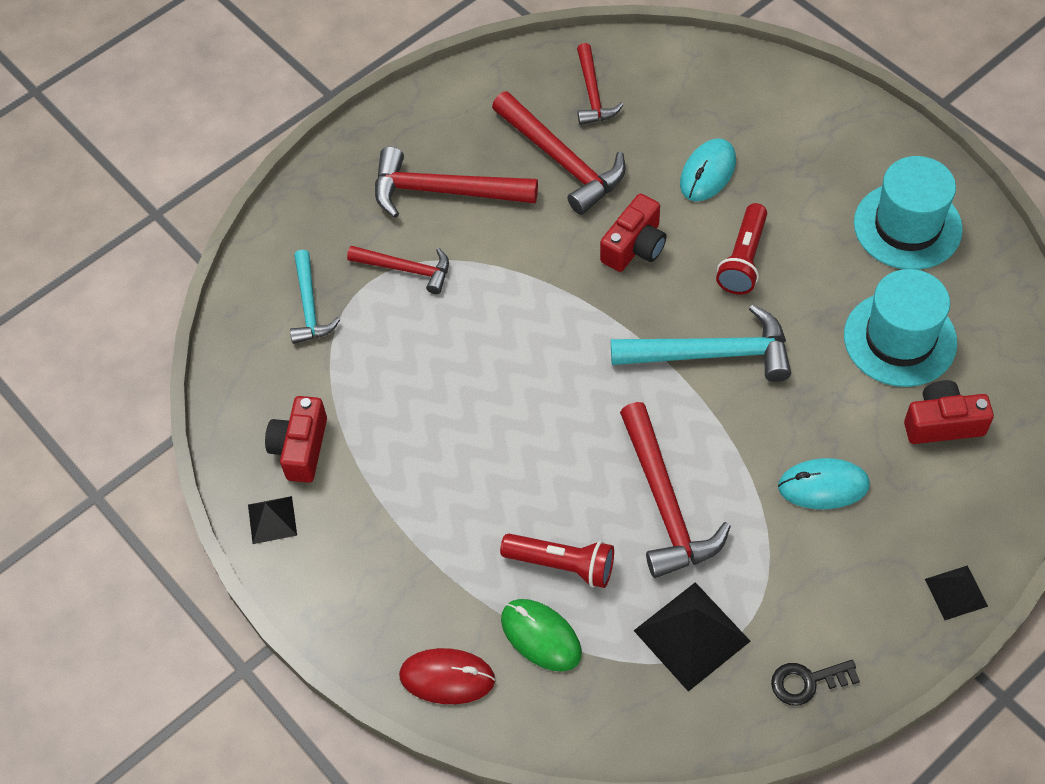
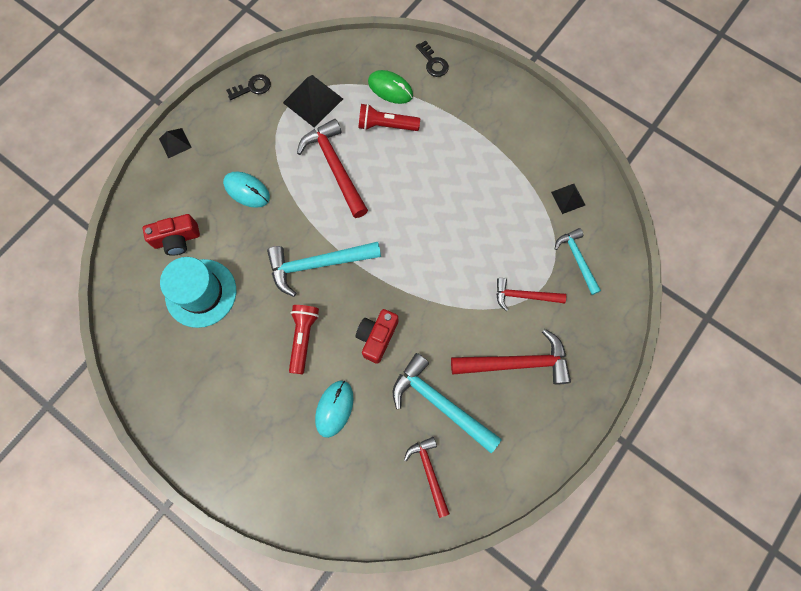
camera: 165 degrees right, 15 degrees up
black pyramid [248,496,297,544] -> black pyramid moved to [551,184,585,214]
red camera [265,396,327,483] -> none
red mouse [399,648,495,704] -> black key [416,40,449,77]
red hammer [492,92,626,215] -> turquoise hammer [393,353,501,453]
turquoise mouse [778,458,870,509] -> turquoise mouse turned 45 degrees clockwise [223,172,270,208]
turquoise hat [854,156,963,270] -> none

